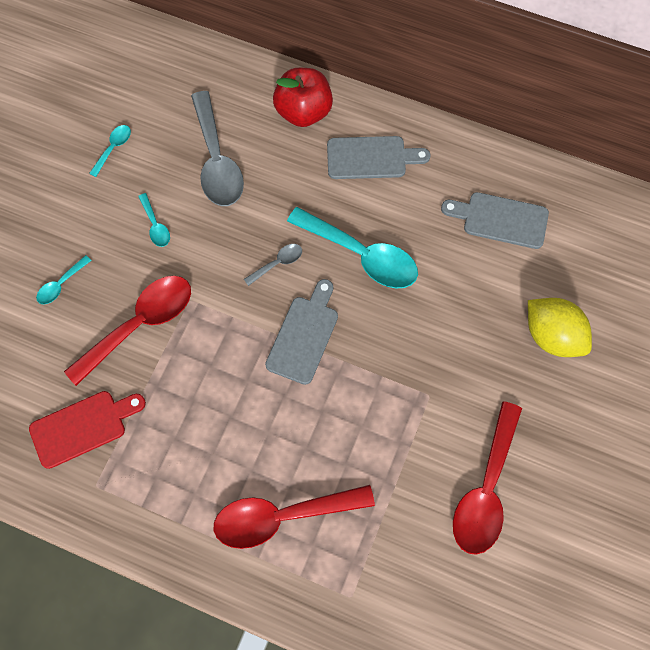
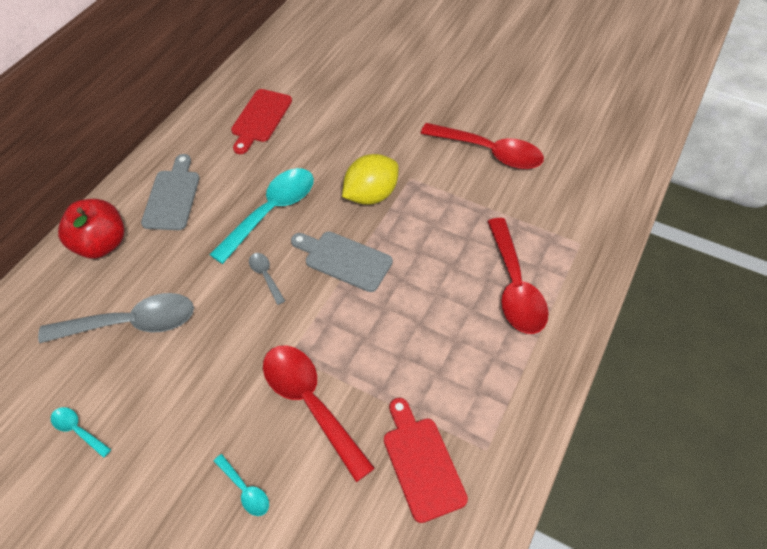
camera: 85 degrees left, 15 degrees down
turquoise spoon [138,193,170,247] -> none
grey cutting board [441,192,549,249] -> red cutting board [231,89,292,154]
yellow lemon [528,298,592,357] -> yellow lemon moved to [342,154,399,205]

